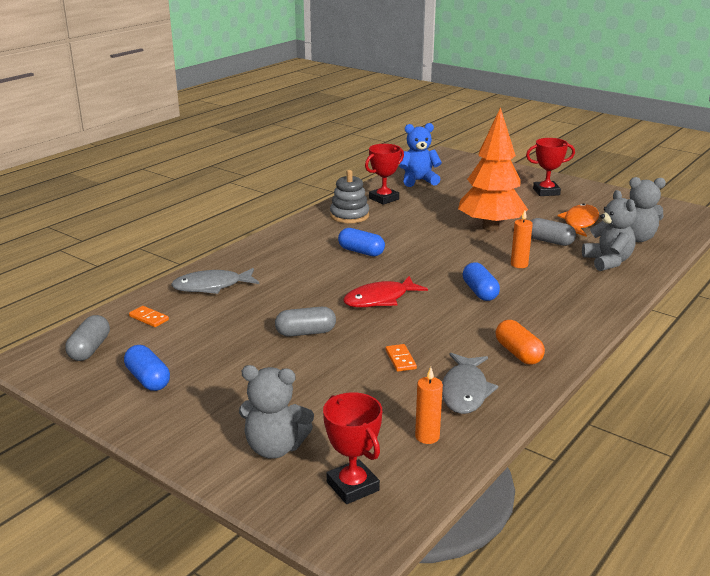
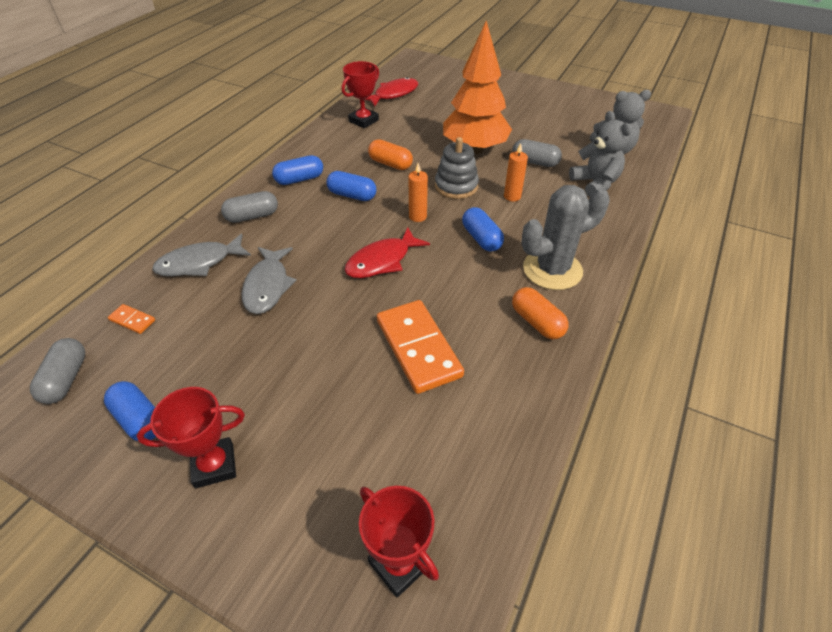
camera: 10 degrees left, 20 degrees up
grey teddy bear [239,365,314,459] -> none
grey capsule [275,307,336,337] -> grey capsule moved to [221,191,278,223]
grey stacking toy [330,170,369,223] -> grey stacking toy moved to [435,137,479,199]
orange domino [386,344,417,372] -> orange domino [377,300,464,394], size x2.31
blue teddy bear [399,123,442,187] -> red fish [365,77,418,107]
orange candle [415,367,443,444] -> orange candle moved to [409,163,428,222]
grey fish [442,353,498,414] -> grey fish moved to [242,247,297,314]
red trophy [526,138,575,196] -> red trophy moved to [137,387,245,488]
orange fish [558,203,599,237] -> none
none -> blue capsule [272,155,323,185]
none -> orange capsule [368,139,413,170]
none -> grey cactus [521,185,610,290]

